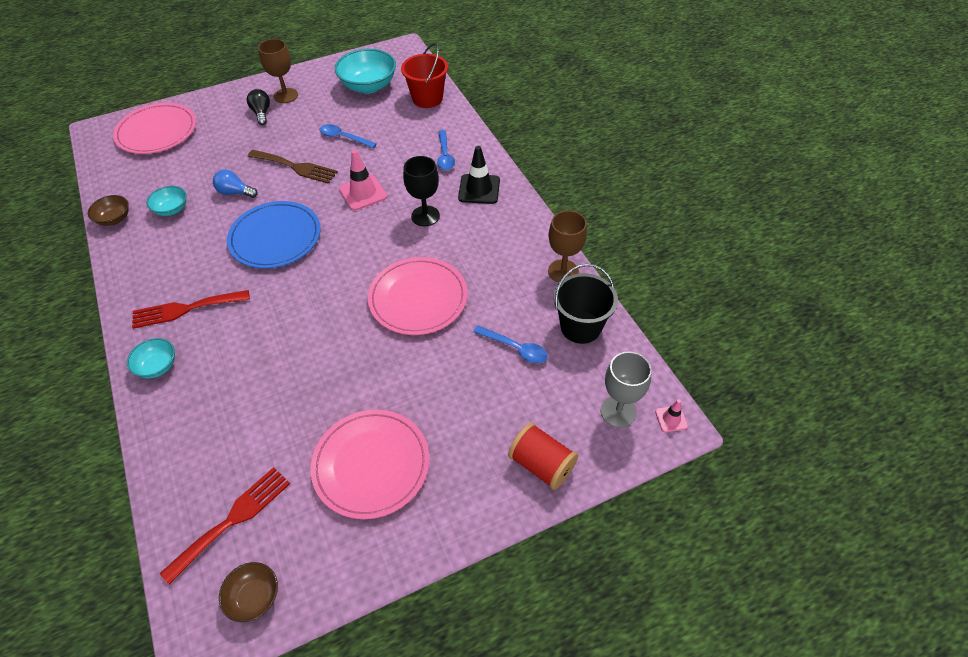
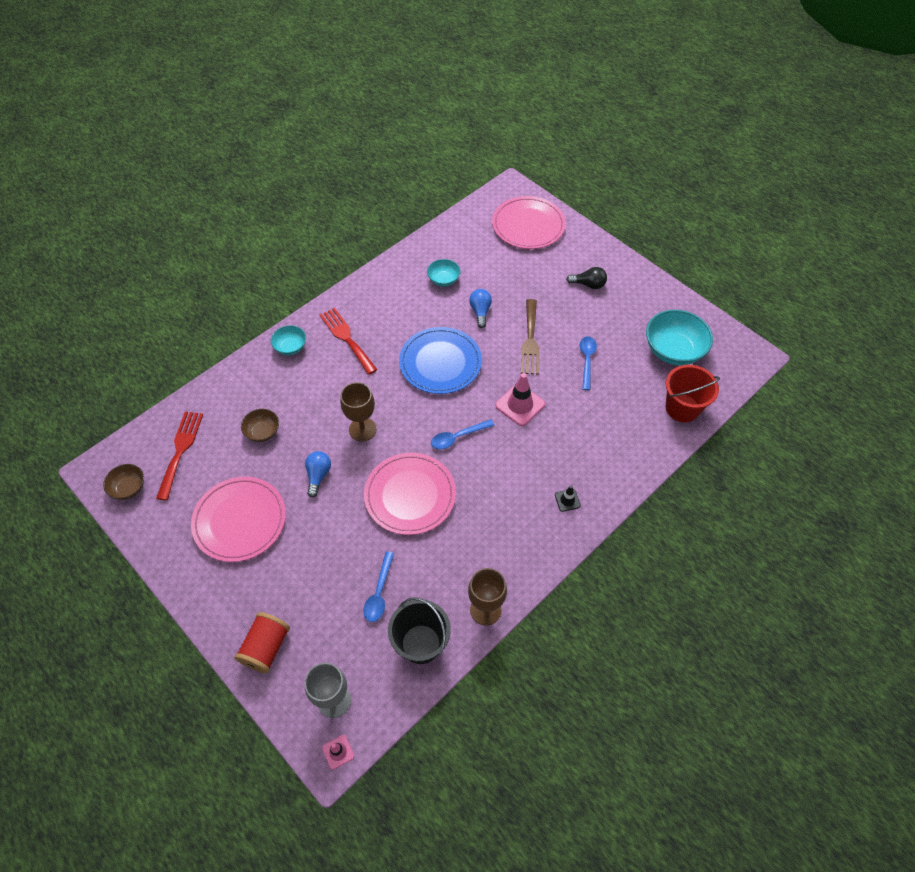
camera: 70 degrees right, 5 degrees up
brown bowl [88,195,129,226] -> brown bowl moved to [241,409,279,442]
red fork [160,467,290,585] -> red fork turned 105 degrees counterclockwise [156,412,203,500]
black light bulb [247,89,270,125] -> black light bulb turned 45 degrees clockwise [566,267,607,289]
brown goblet [258,39,298,103] -> brown goblet moved to [340,382,377,441]
black goblet [403,156,440,226] -> none
blue spoon [437,130,455,170] -> blue spoon moved to [431,419,494,449]
black traffic cone [458,146,500,204] -> black traffic cone [555,486,581,512], size x0.53
none -> blue light bulb [305,451,331,498]

